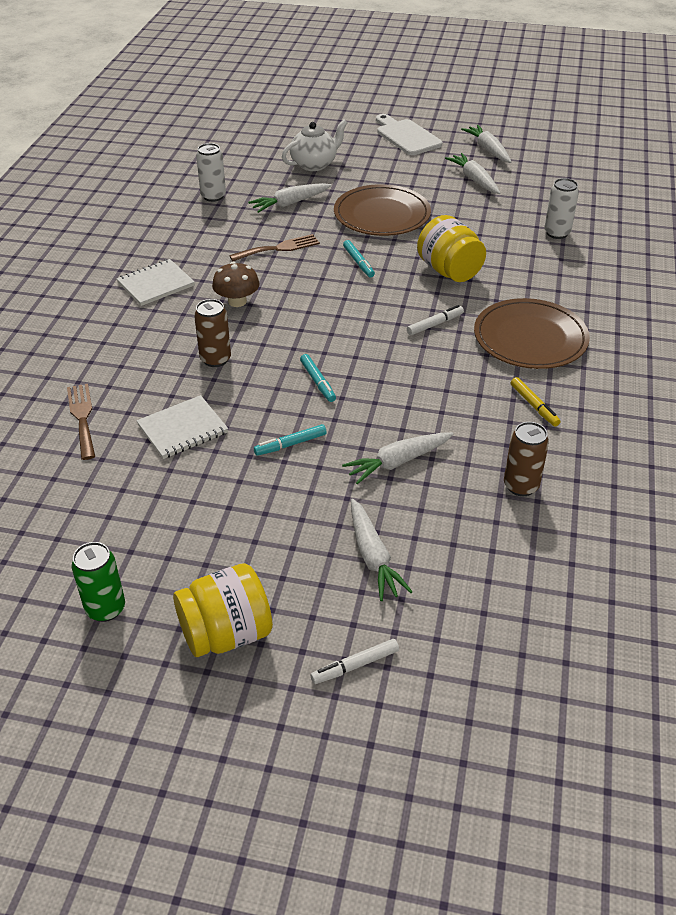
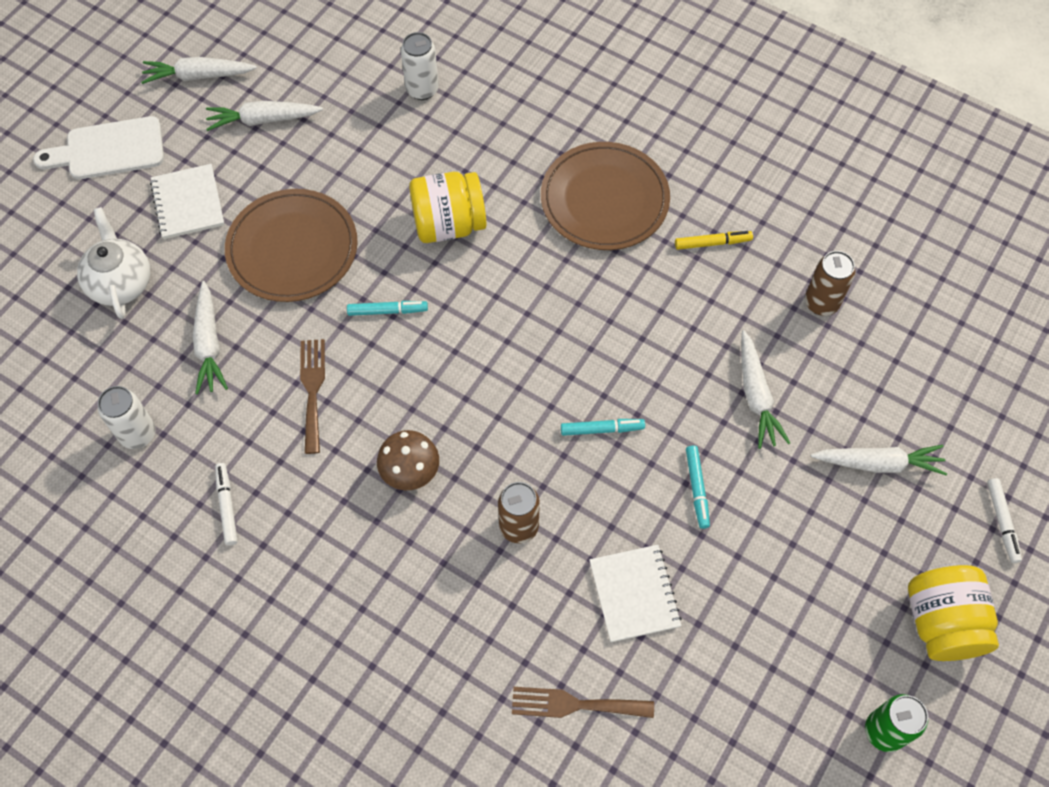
camera: 70 degrees left, 20 degrees up
white notebook [117,259,195,306] -> white notebook moved to [150,164,225,239]
white marker [407,305,464,335] -> white marker moved to [215,463,238,546]

